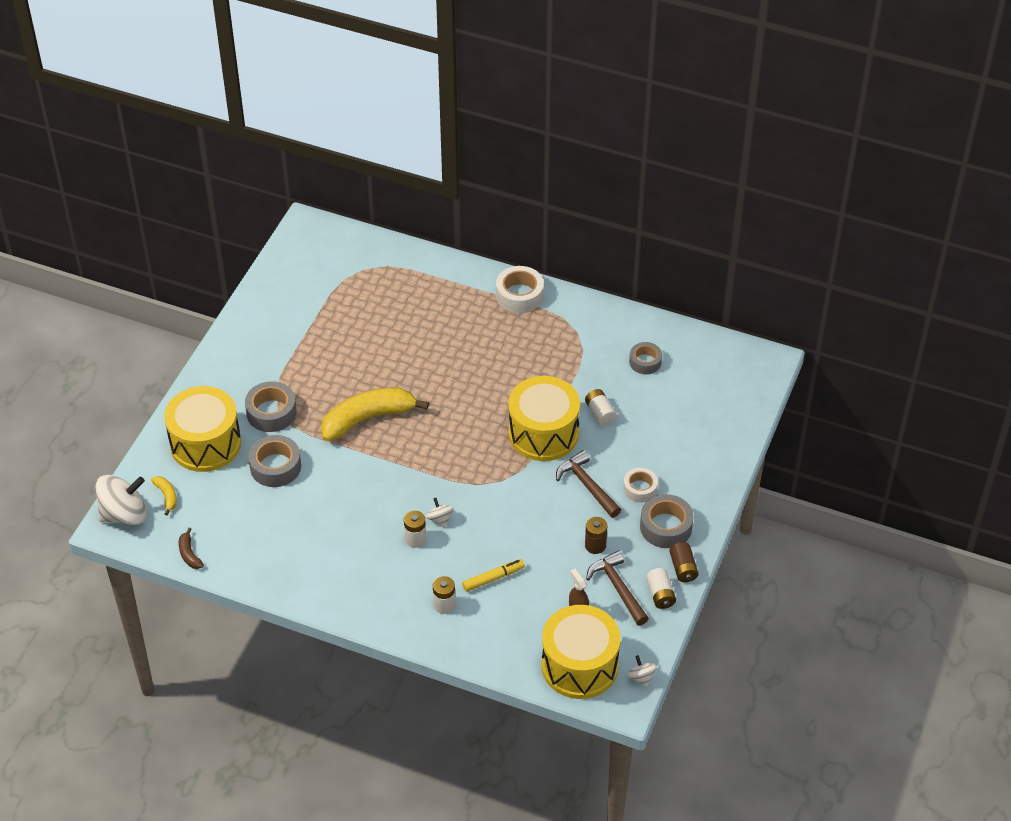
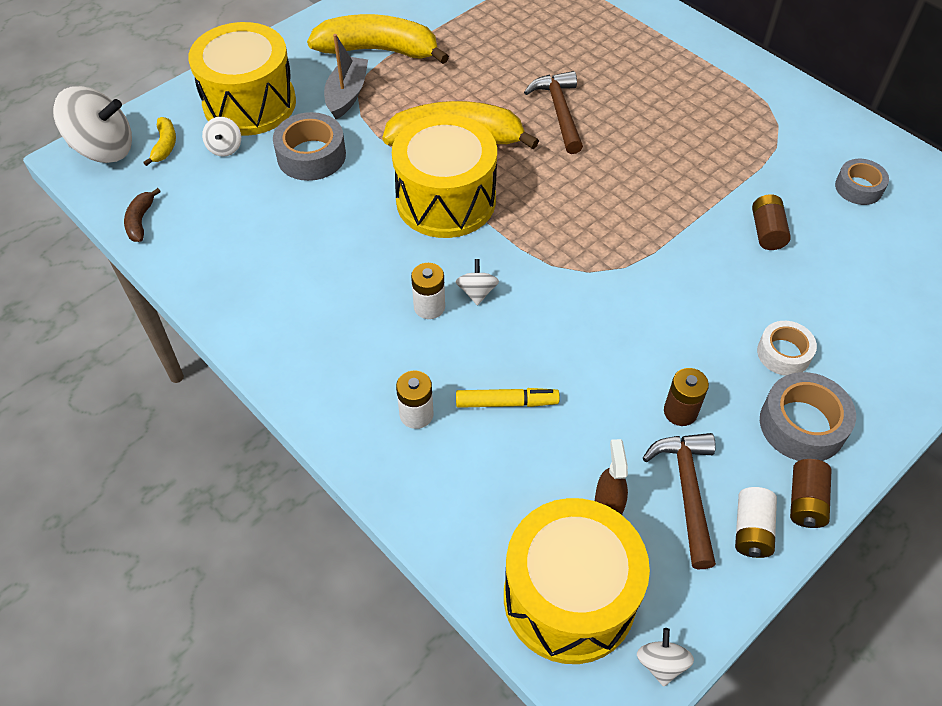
camera: 25 degrees right, 5 degrees up
grey tape [245,381,297,432] -> grey boat [324,34,368,119]
white tape [496,266,544,313] -> none
yellow drum [509,376,580,461] -> yellow drum moved to [392,114,497,238]
brown hammer [556,450,621,518] -> brown hammer moved to [524,71,583,154]
white battery [585,389,617,426] -> brown battery [752,194,791,250]
none -> white spinning top [202,117,241,157]
none -> yellow banana [307,14,449,64]

